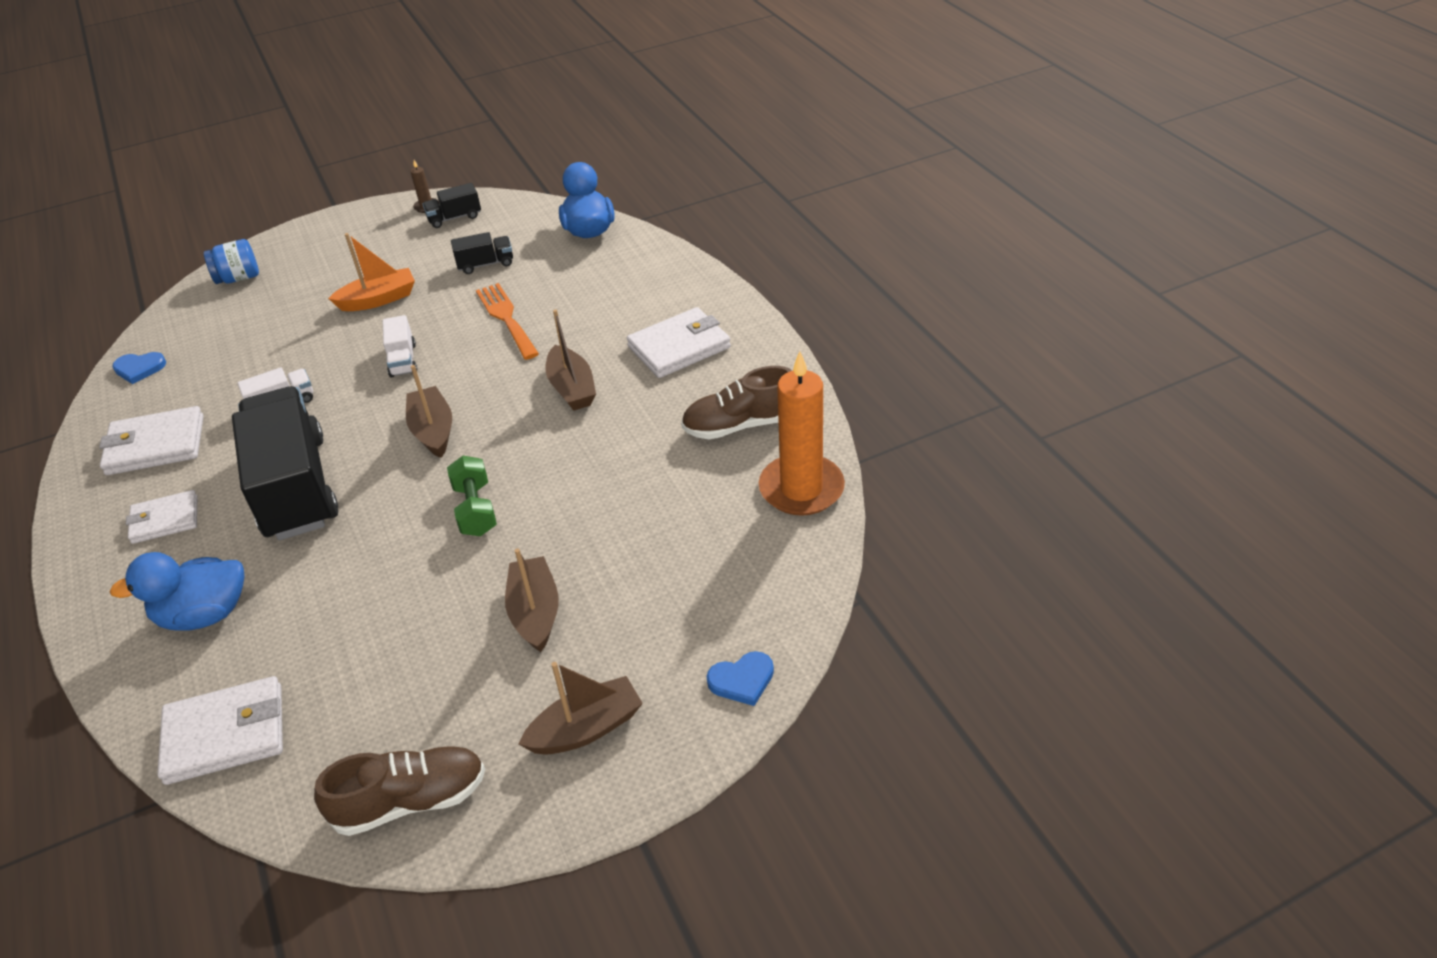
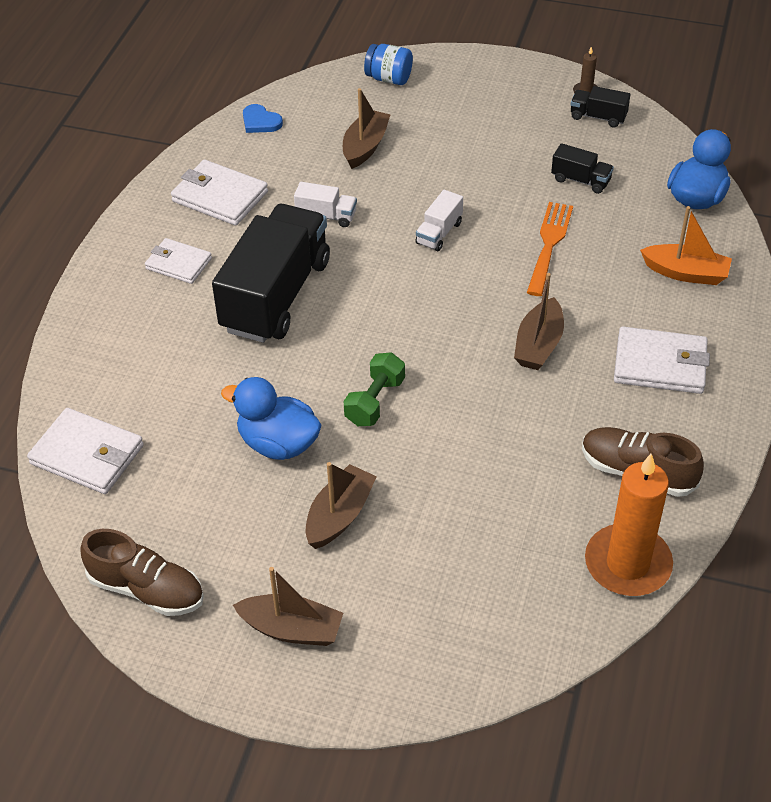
camera: 40 degrees right, 5 degrees up
blue duck [110,552,245,631] -> blue duck moved to [221,377,322,460]
orange boat [328,233,415,311] -> orange boat moved to [640,206,732,285]
brown boat [406,365,452,458] -> brown boat moved to [343,88,391,169]
blue heart [706,651,774,706] -> none

